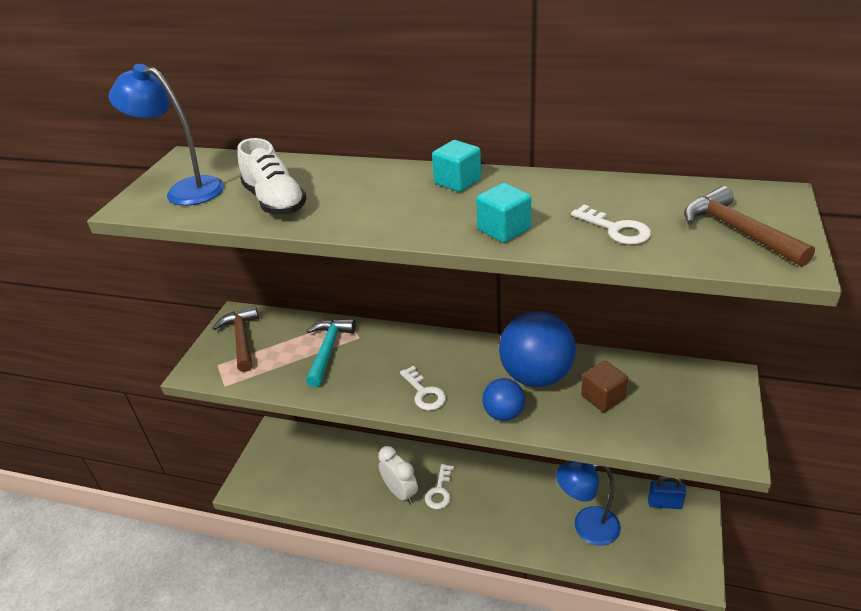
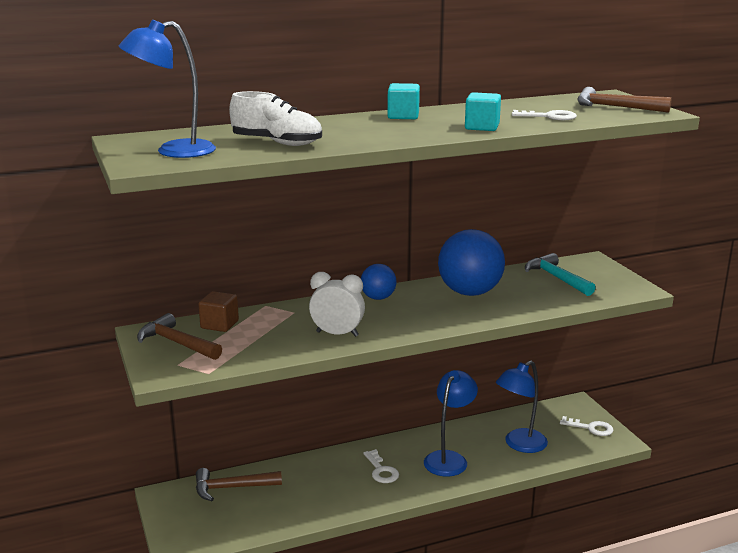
camera: 40 degrees left, 15 degrees down
turquoise hammer [306,319,356,387] -> turquoise hammer moved to [525,253,596,296]
white clock [378,446,418,504] -> white clock moved to [309,272,365,337]
white key [400,366,446,411] -> white key moved to [560,416,614,436]
blue ball [482,378,525,421] -> blue ball moved to [361,264,396,300]
brown cube [581,361,628,412] -> brown cube moved to [198,291,239,332]
blue padlock [648,476,686,509] -> none
none -> brown hammer [196,468,282,501]
none -> blue lamp [424,370,478,477]

